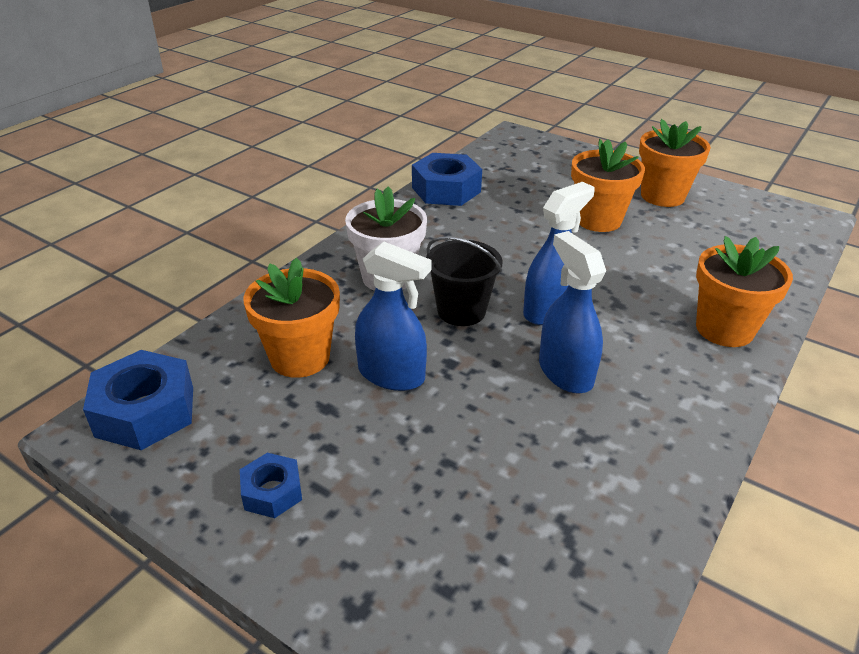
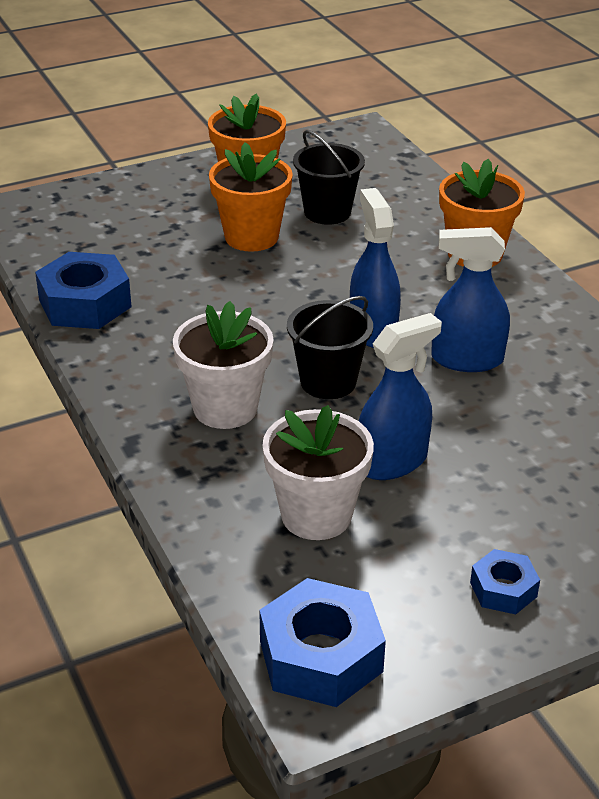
camera: 60 degrees left, 0 degrees up
orange flower pot [243,258,340,378] -> white flower pot [262,405,374,540]
none -> black bucket [293,130,365,225]

